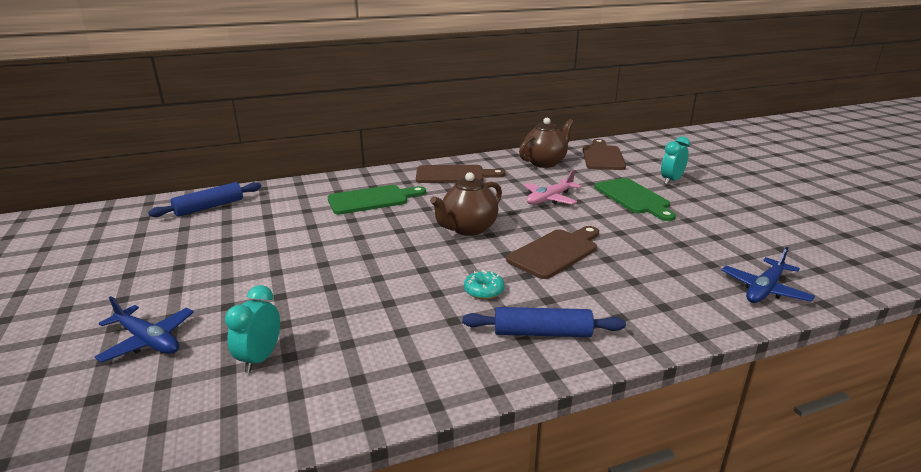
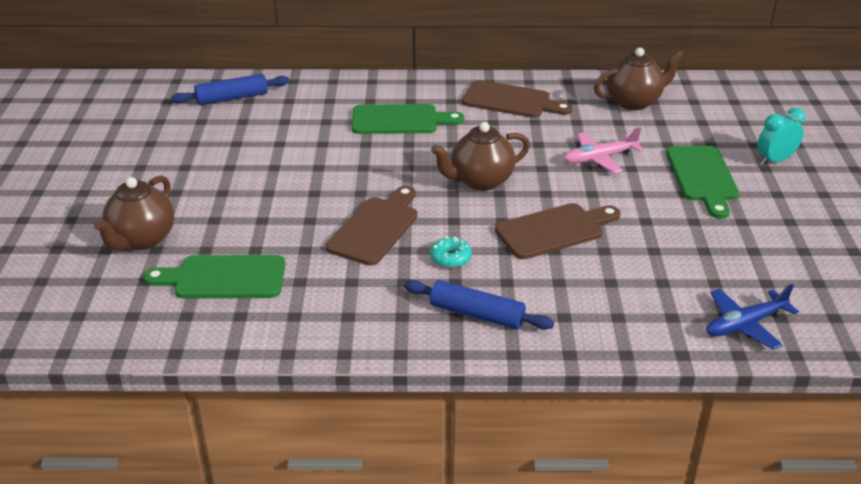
camera: 20 degrees right, 10 degrees up
blue plane [95,296,194,363] -> brown teapot [94,175,174,250]
turquoise clock [225,285,280,373] -> green cutting board [144,255,285,298]
brown cutting board [583,139,626,170] -> brown cutting board moved to [325,186,418,266]

